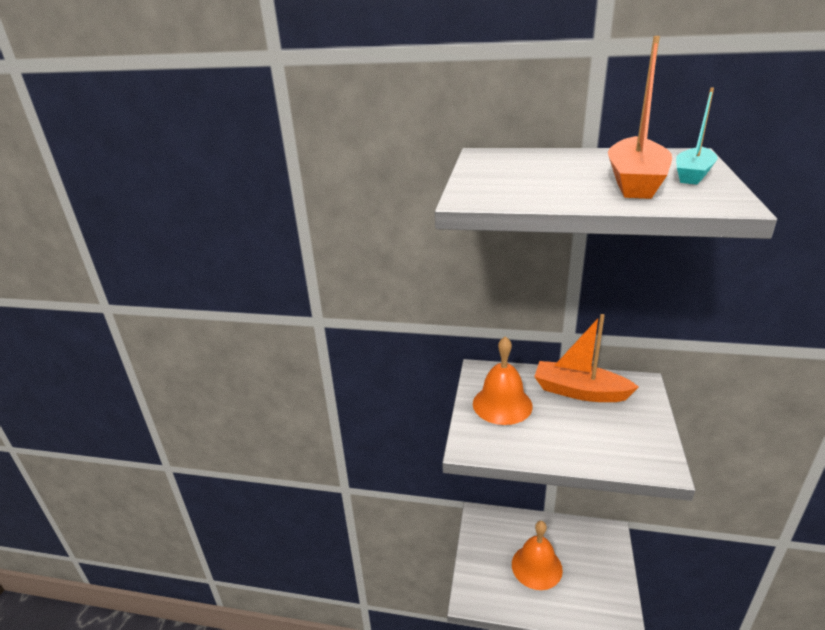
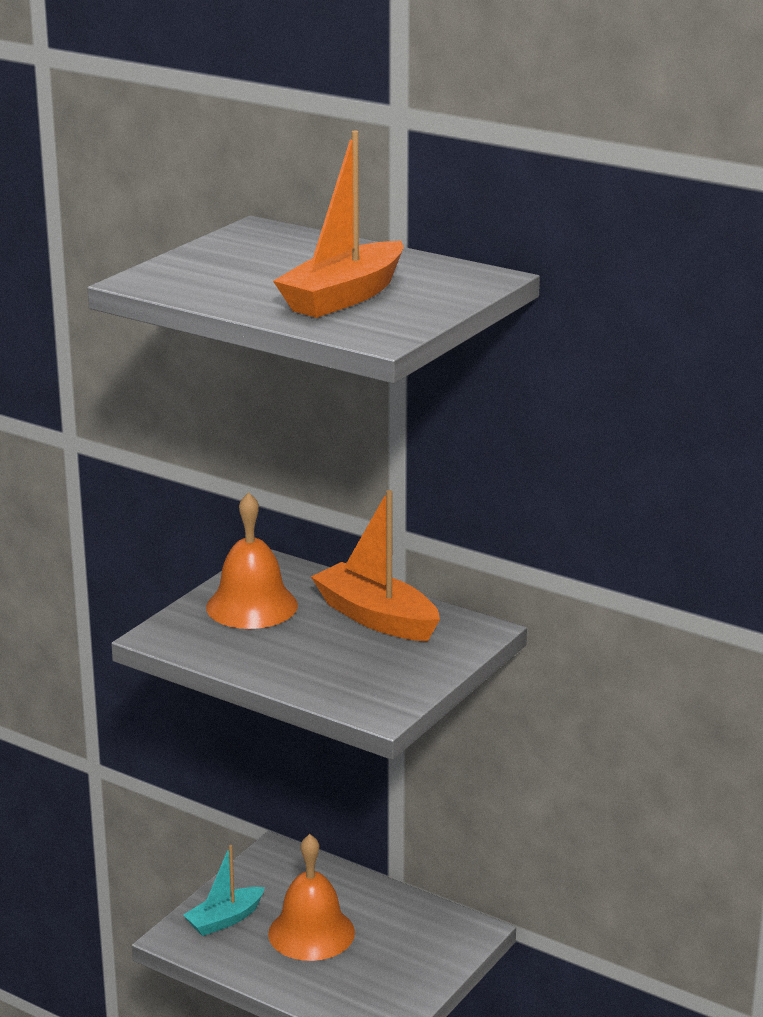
camera: 20 degrees right, 5 degrees down
turquoise boat [676,87,718,185] -> turquoise boat moved to [183,845,265,936]

